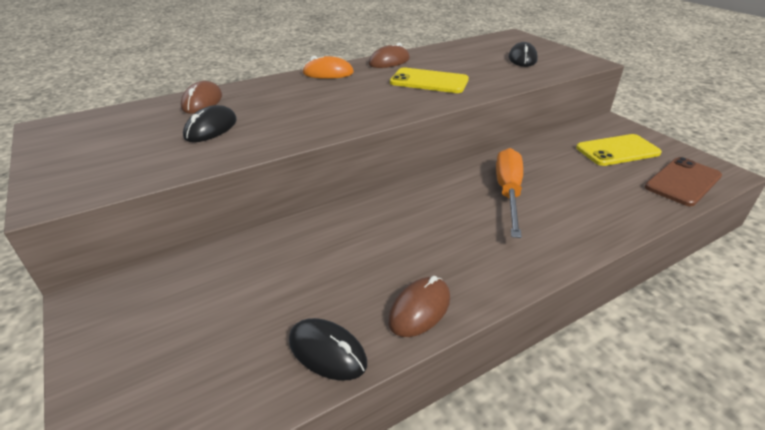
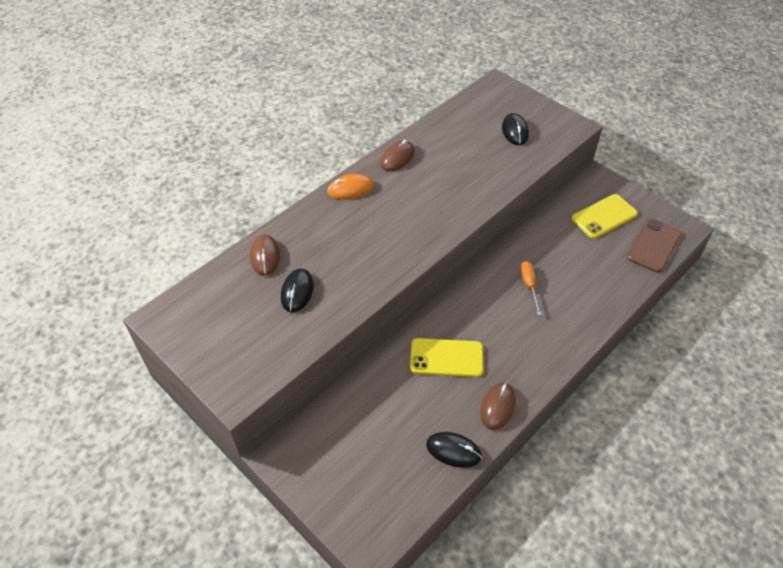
camera: 15 degrees left, 15 degrees up
yellow phone [390,68,469,93] -> yellow phone moved to [410,338,483,377]
orange screwdriver [496,148,523,238] -> orange screwdriver [521,261,542,315], size x0.59

